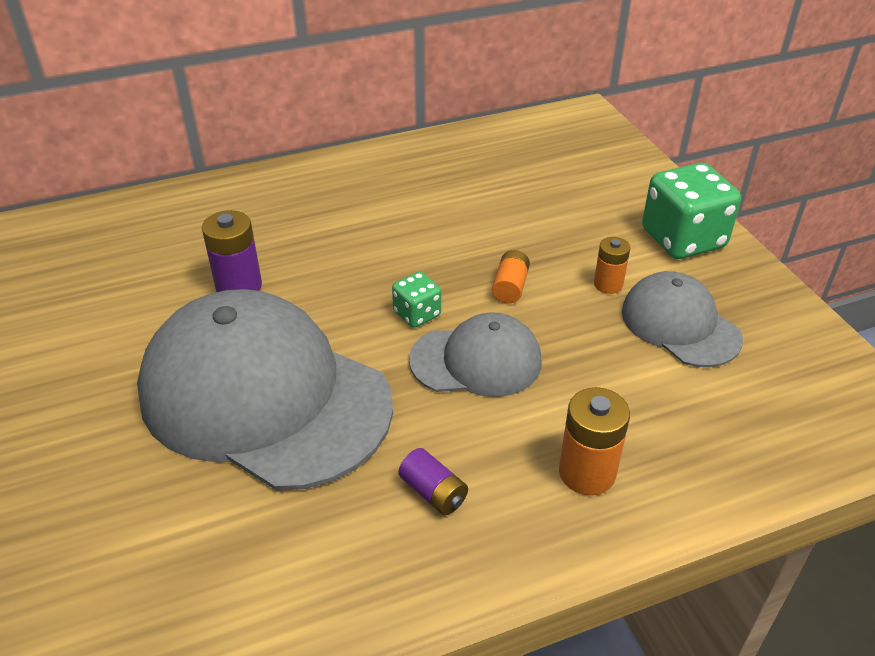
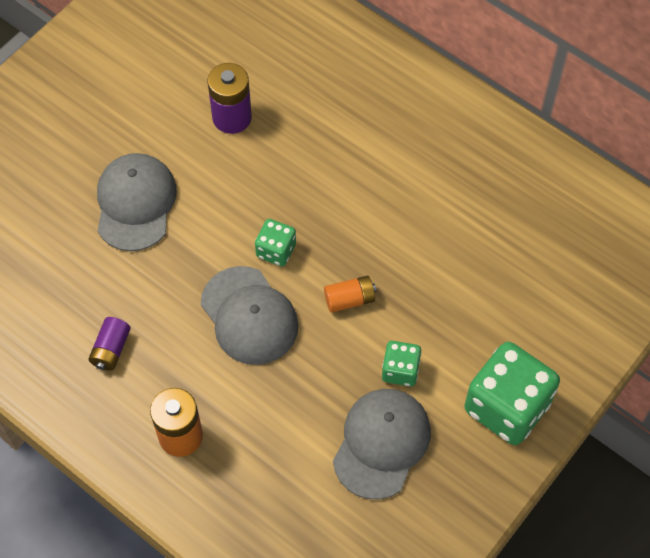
camera: 60 degrees right, 20 degrees up
grey cap [137,289,393,491] -> grey cap [97,153,177,251], size x0.52
orange battery [594,237,630,294] -> green dice [382,341,421,387]

